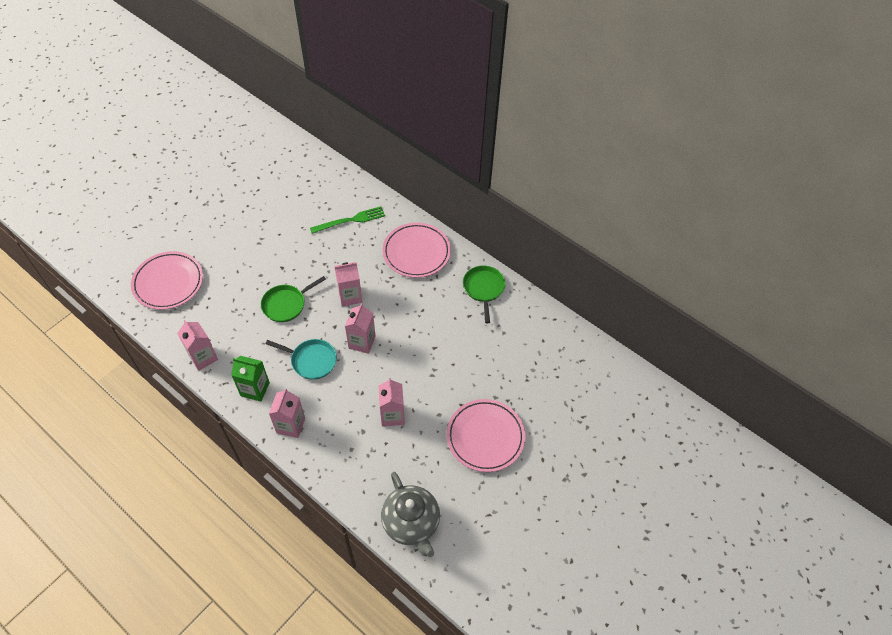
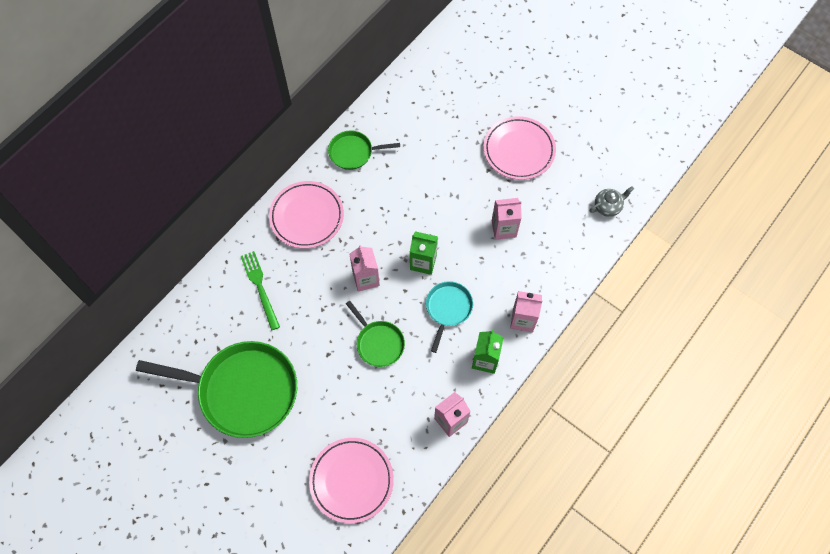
camera: 90 degrees left, 10 degrees up
pink carton [345,303,375,354] -> green carton [410,231,438,275]
grey teapot [381,472,440,557] -> grey teapot [589,186,634,217], size x0.56
none -> green pan [136,341,297,438]

